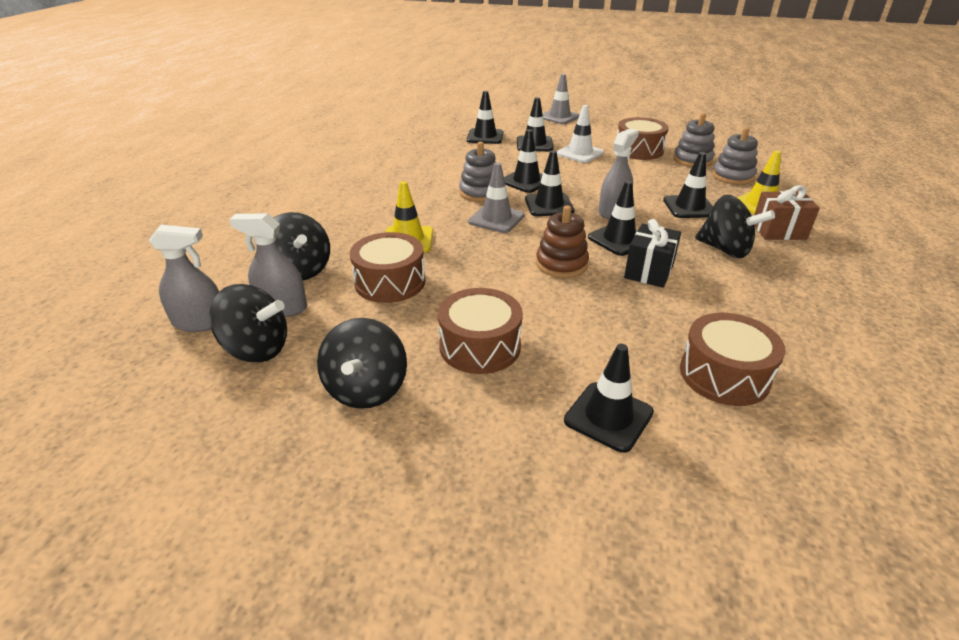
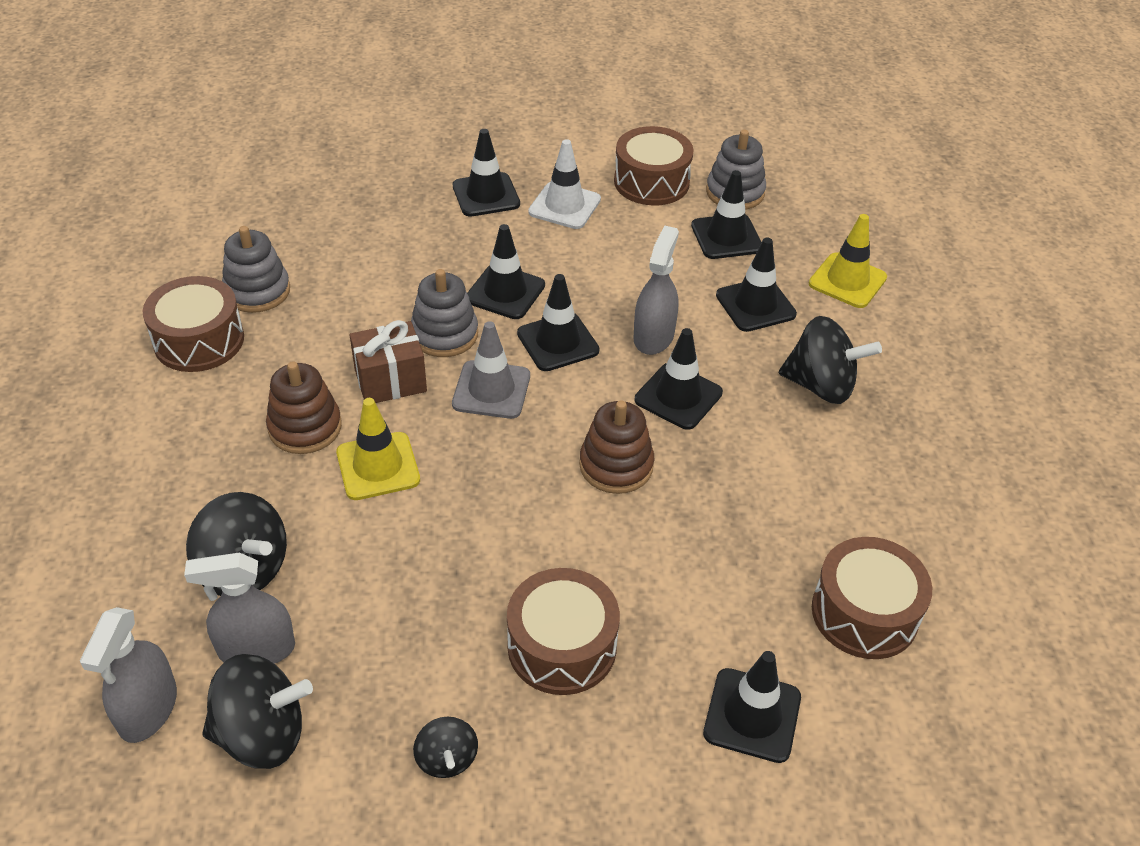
camera: 20 degrees left, 10 degrees up
grey spray bottle [148,225,219,332] -> grey spray bottle turned 120 degrees clockwise [80,607,177,743]
black spinning top [317,318,407,409] -> black spinning top [413,716,478,778], size x0.55
brown drum [350,232,425,303] -> brown drum moved to [142,276,244,372]
black traffic cone [467,91,503,144] -> black traffic cone moved to [691,170,762,259]
grey traffic cone [543,74,580,124] -> none
black gift [624,219,681,288] -> none
grey stacking toy [712,127,758,185] -> grey stacking toy moved to [222,226,290,313]
brown gift [754,185,820,240] -> brown gift moved to [350,320,427,403]
none -> brown stacking toy [266,361,342,454]

